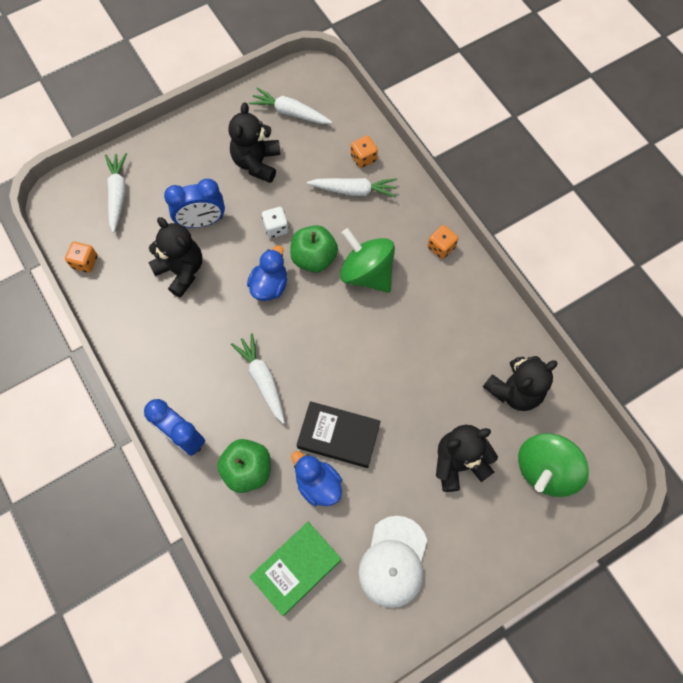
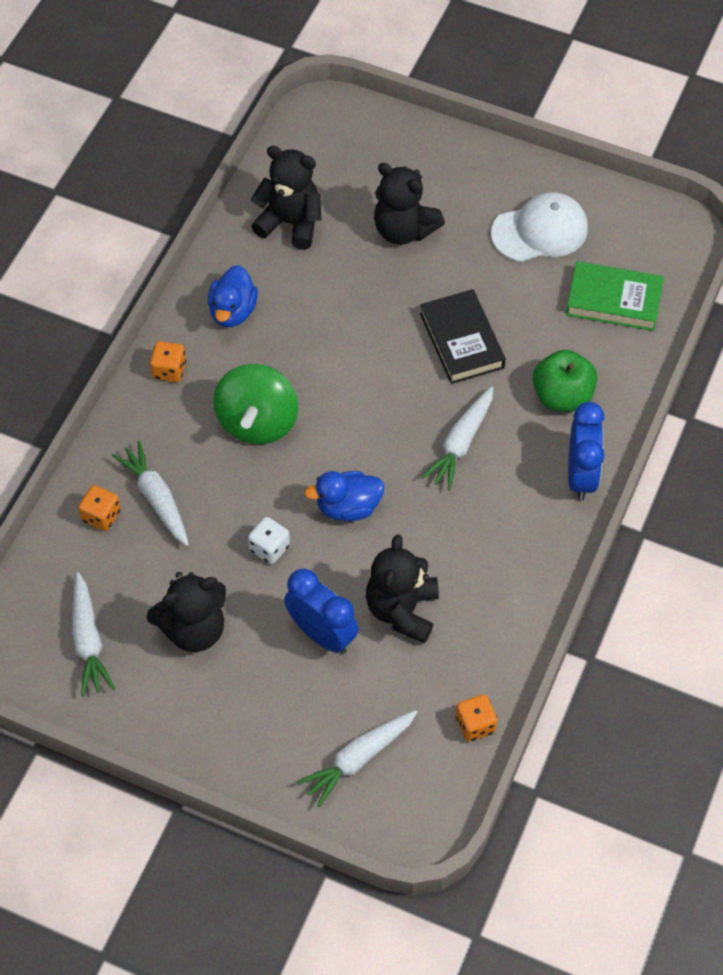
camera: 125 degrees left, 10 degrees down
green apple [290,225,338,273] -> none
blue duck [291,451,342,506] -> blue duck moved to [208,265,258,327]
green spinning top [518,433,589,497] -> none

